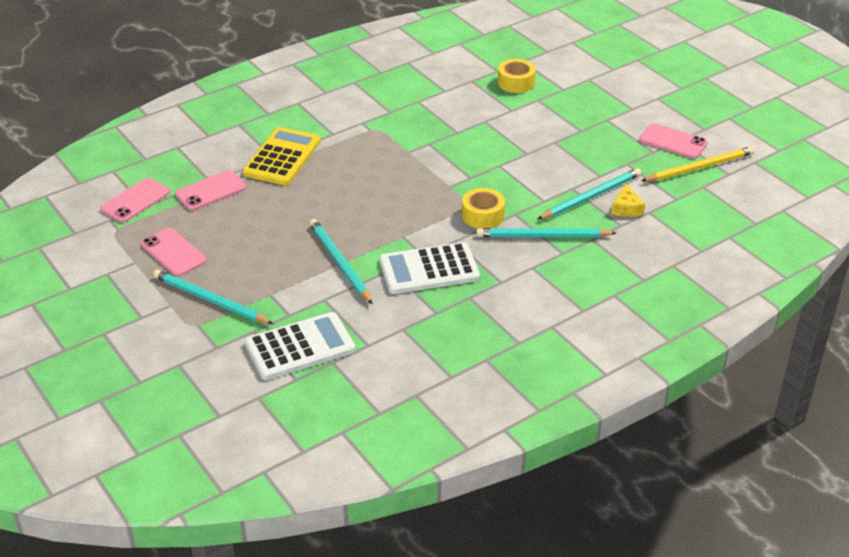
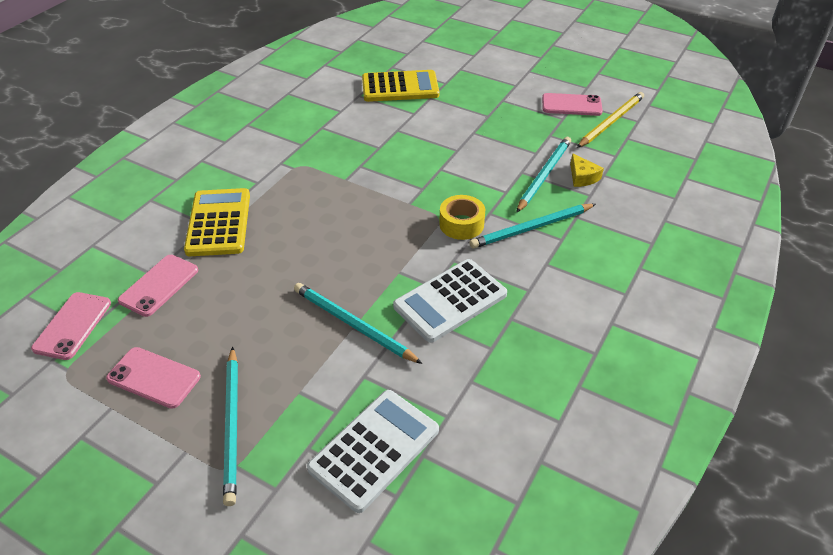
camera: 25 degrees left, 5 degrees up
turquoise pencil [153,269,273,324] -> turquoise pencil turned 105 degrees counterclockwise [223,347,238,506]
yellow tape [498,59,536,93] -> yellow calculator [362,70,439,102]

